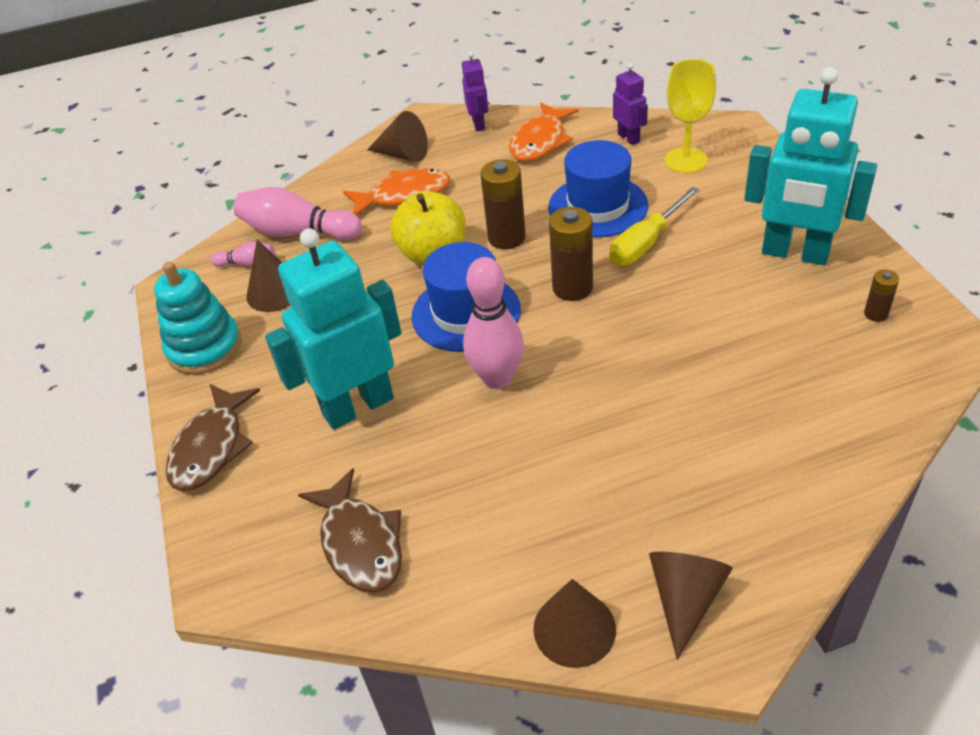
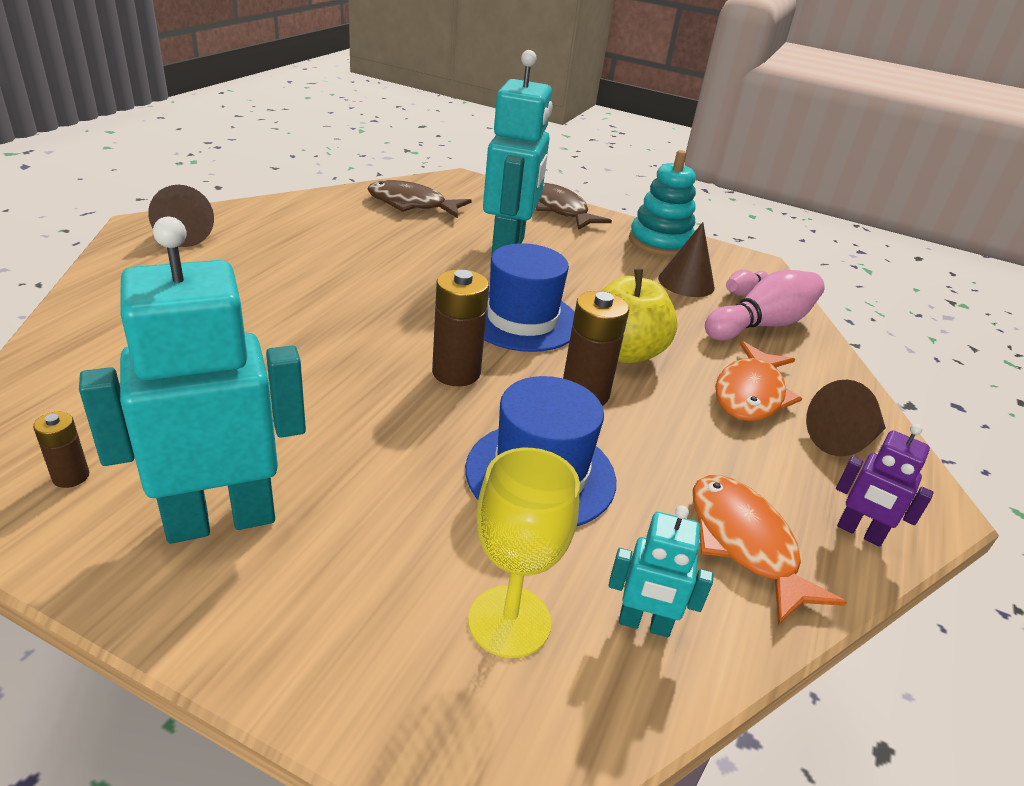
camera: 125 degrees right, 10 degrees down
pink bowling pin [463,257,524,389] -> none
brown cone [533,579,616,668] -> none
yellow screwdriver [609,187,700,266] -> none
purple robot [613,63,648,145] -> turquoise robot [609,505,713,637]

